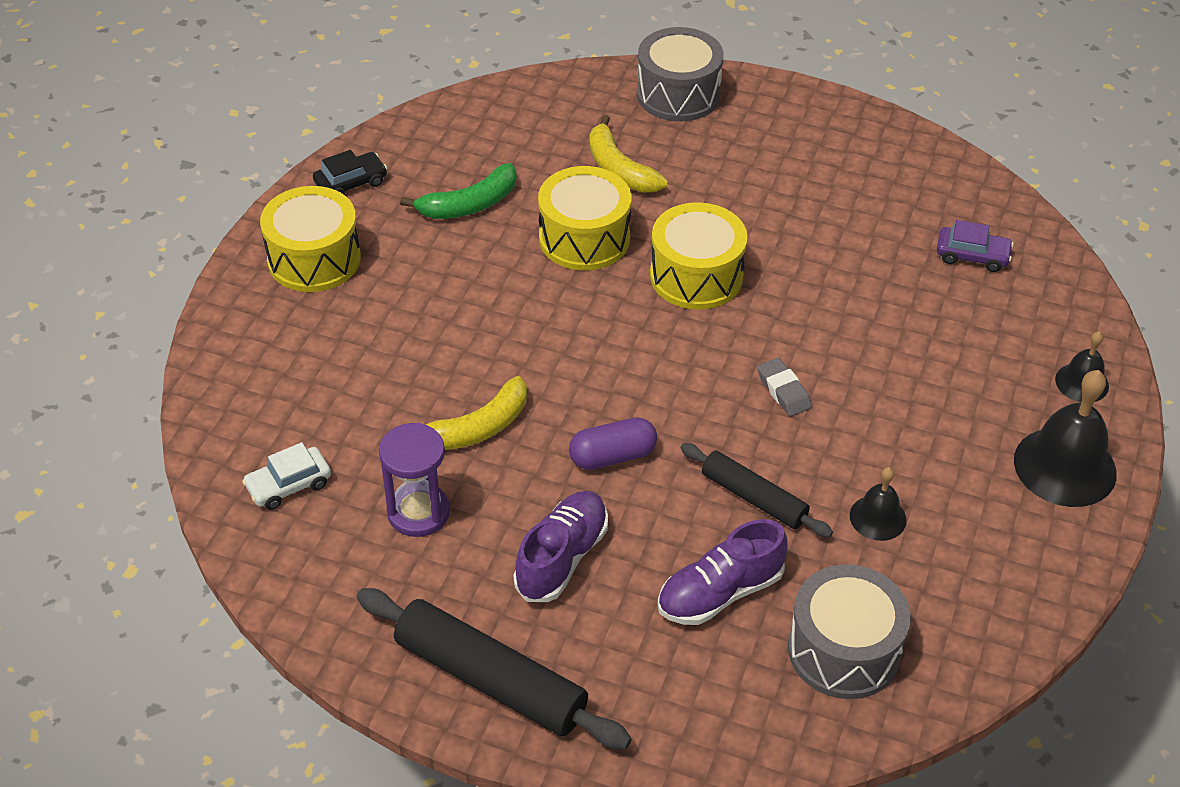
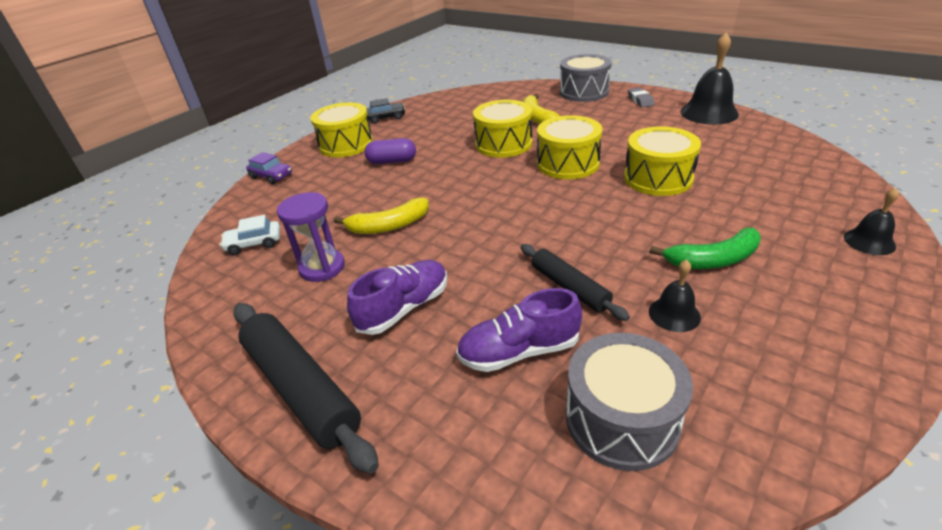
camera: 20 degrees right, 10 degrees down
green banana [400,163,517,219] -> green banana moved to [649,228,761,269]
purple capsule [569,418,657,470] -> purple capsule moved to [364,138,416,164]
grey eraser [758,358,812,416] -> grey eraser moved to [628,87,655,107]
purple car [937,220,1014,272] -> purple car moved to [246,152,292,184]
black bell [1014,370,1117,507] -> black bell moved to [680,33,739,125]
none -> yellow drum [624,126,701,196]

